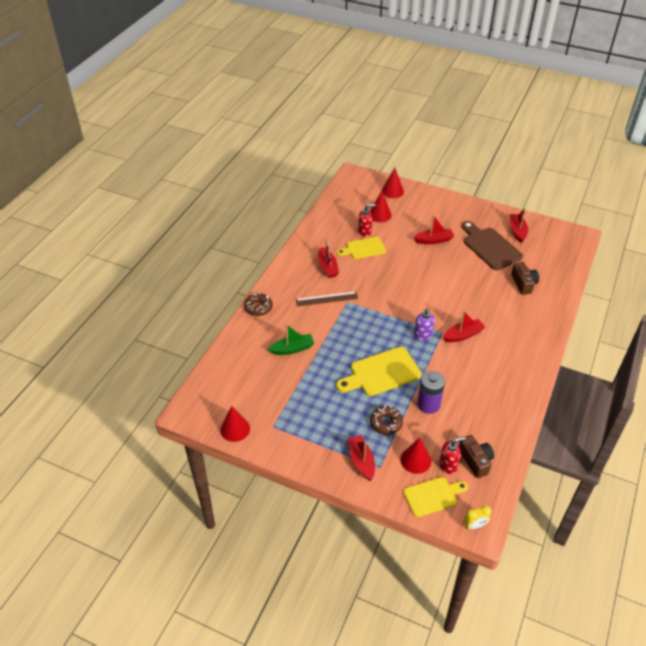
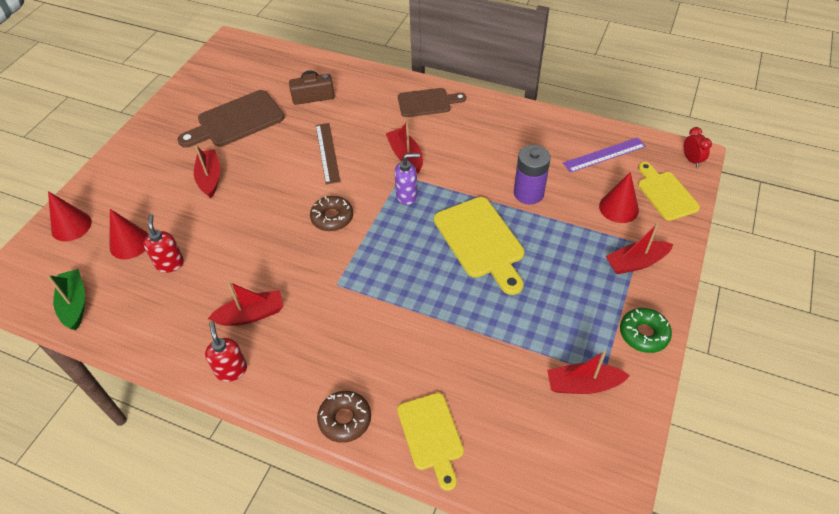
camera: 90 degrees left, 5 degrees up
red cone [220,406,250,442] -> none
green boat [268,324,314,355] -> green boat moved to [47,269,85,330]
brown ruler [296,291,358,307] -> brown ruler moved to [316,123,340,185]
yellow cutting board [337,237,386,259] -> yellow cutting board moved to [397,393,464,491]
brown donut [370,406,403,435] -> brown donut moved to [310,196,353,231]
red soap dispenser [439,437,466,474] -> red soap dispenser moved to [205,321,247,382]
brown camera [459,435,494,478] -> purple ruler [563,137,646,173]
yellow clock [464,505,492,529] -> red clock [684,127,712,168]
red boat [510,208,528,243] -> red boat moved to [547,350,630,394]
none -> brown cutting board [398,88,466,117]
none -> green donut [620,308,672,353]

